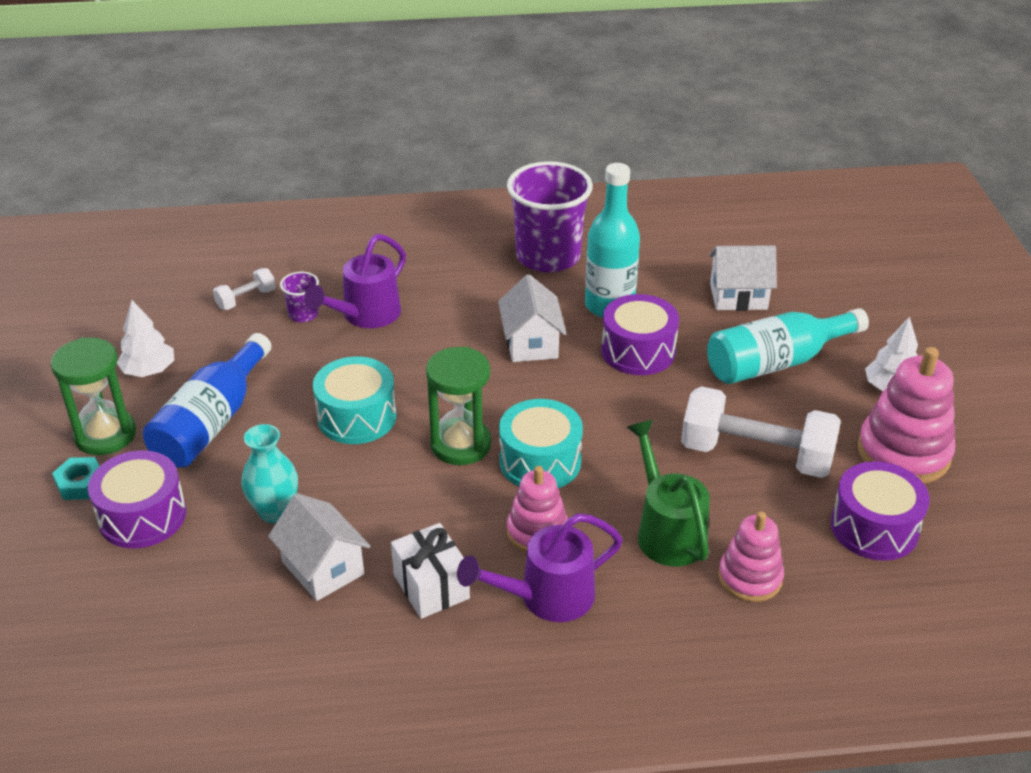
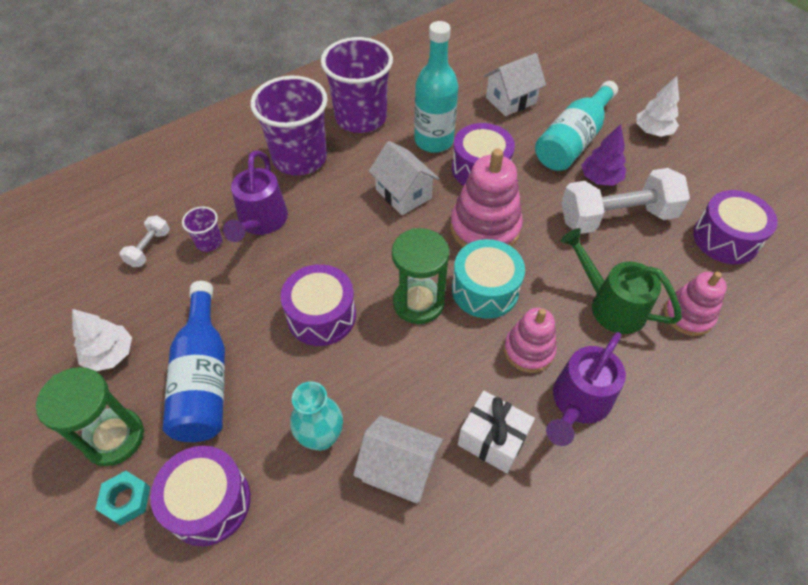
camera: 30 degrees left, 15 degrees up
turquoise drum [313,356,396,444] -> purple drum [280,264,356,346]
pink stacking toy [858,347,955,484] -> pink stacking toy moved to [450,149,523,247]
none -> purple cup [250,76,328,175]
none -> purple tree [581,124,626,186]

